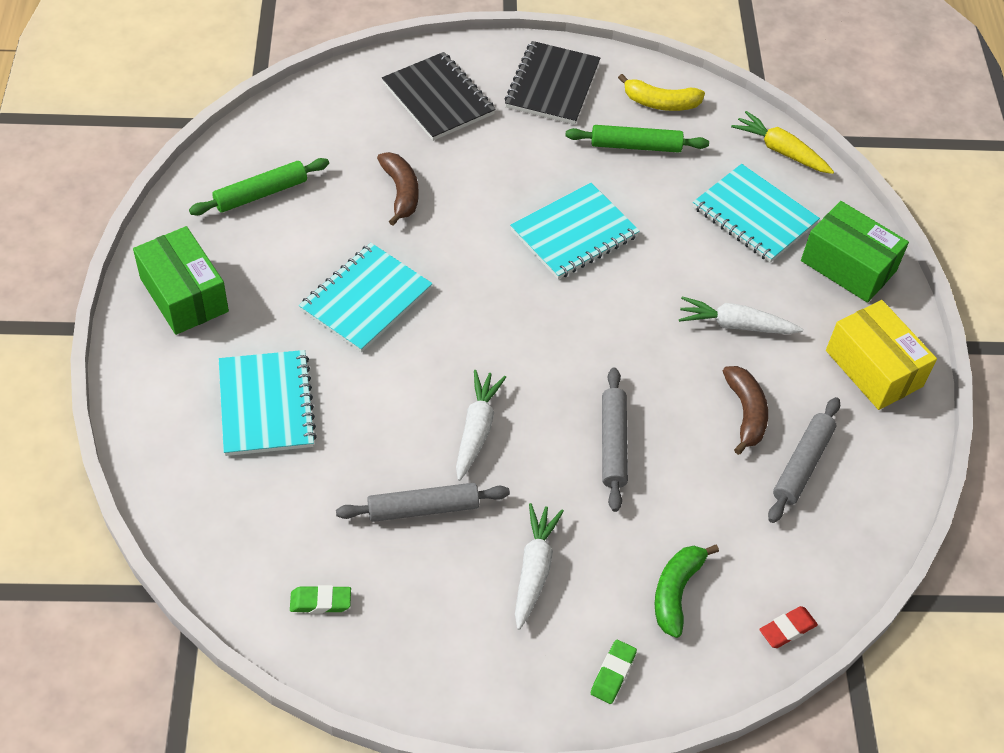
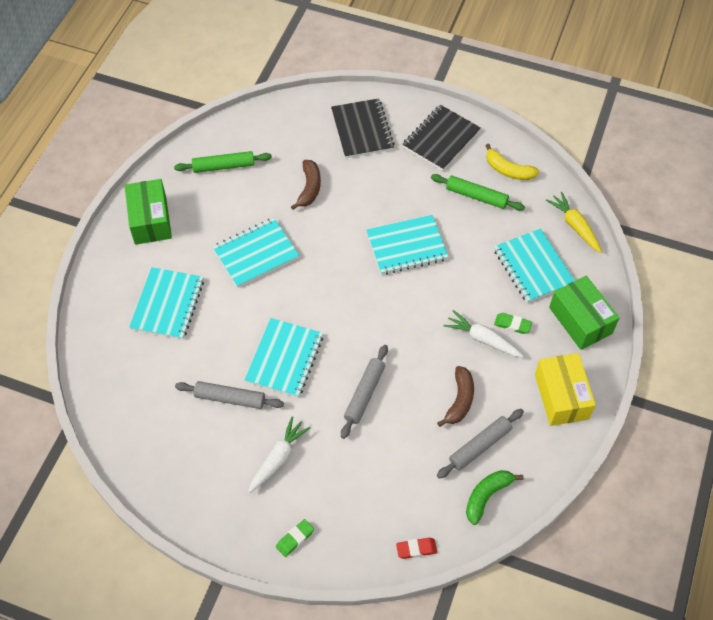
camera: 25 degrees right, 5 degrees up
green eraser [290,585,351,613] -> green eraser moved to [494,313,532,334]
white carrot [456,370,506,481] -> turquoise notebook [244,318,323,398]
green banana [655,545,719,638] -> green banana moved to [466,470,524,525]

